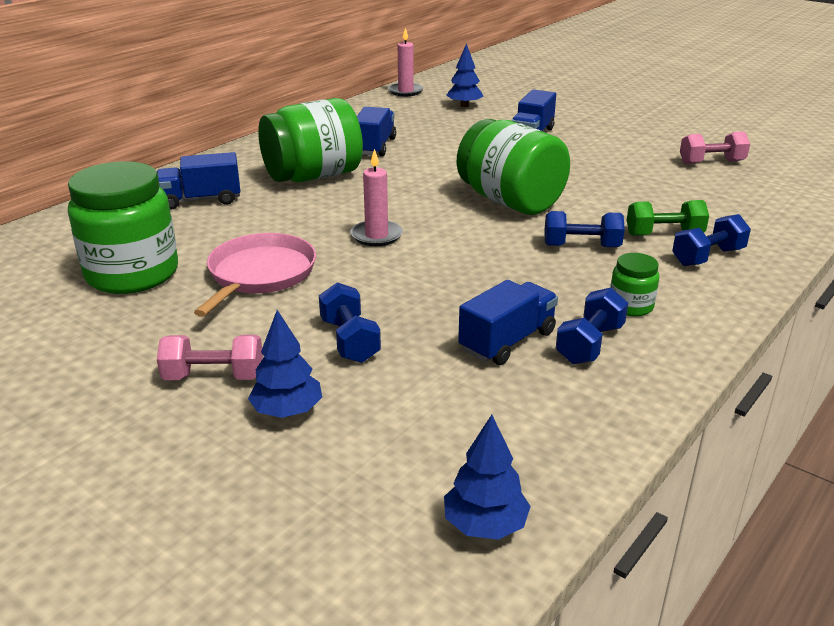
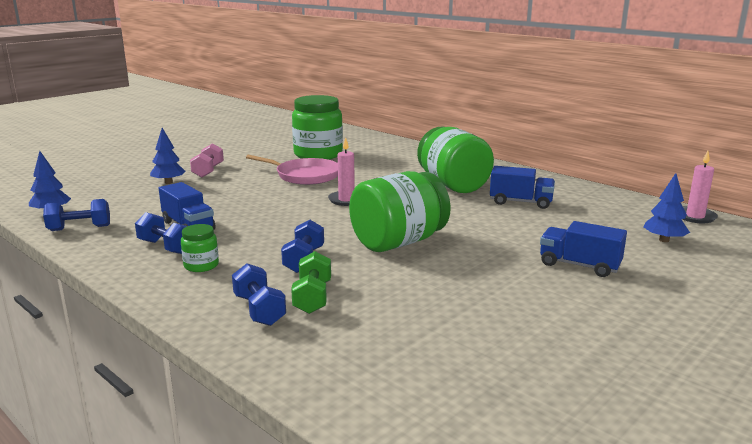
camera: 95 degrees right, 10 degrees down
blue truck [157,152,240,210] -> none
blue dumbbell [319,282,381,363] -> blue dumbbell moved to [43,199,110,231]
pink dumbbell [680,131,750,164] -> none

